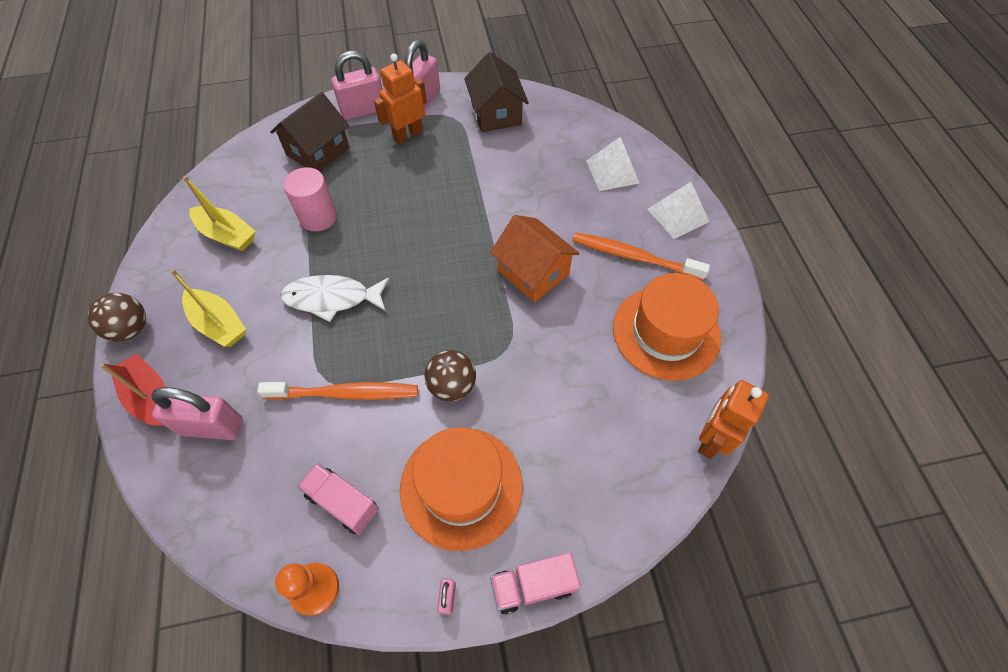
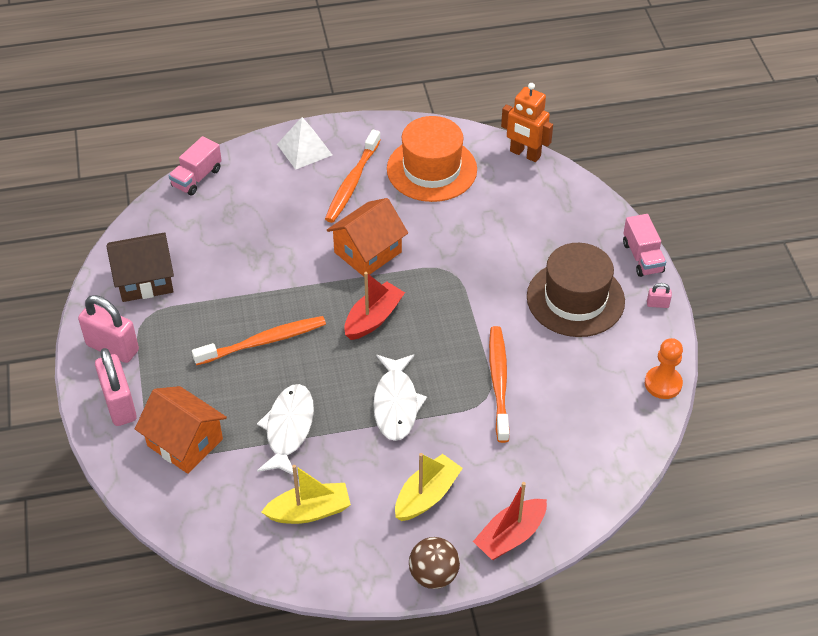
camera: 90 degrees left, 10 degrees down
pink padlock [151,387,243,440] -> none
yellow boat [183,176,256,251] -> yellow boat turned 45 degrees clockwise [261,465,351,524]
brown house [270,92,349,171] -> orange house [135,386,227,474]
pink cylinder [283,167,337,232] -> white fish [257,384,314,475]
pink truck [297,463,379,535] -> pink truck moved to [169,136,222,196]
orange robot [374,54,427,144] -> none
orange hat [400,427,523,551] -> brown hat [527,243,625,337]
brown ball [424,350,476,402] -> none
white pyramid [586,137,639,191] -> none
none -> orange toothbrush [192,316,326,366]
none -> red boat [344,272,405,340]

